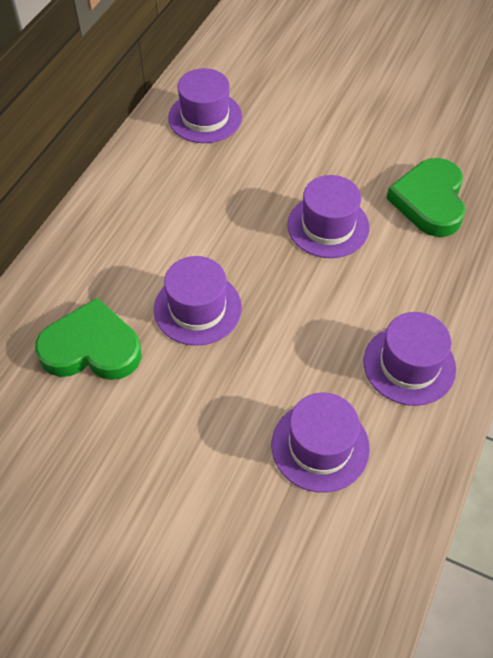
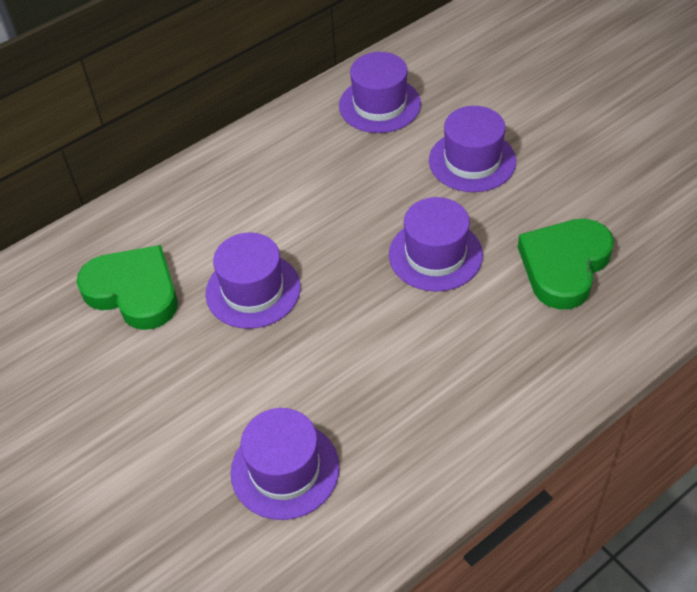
camera: 30 degrees right, 5 degrees down
purple hat [364,312,456,406] -> purple hat moved to [429,106,516,192]

